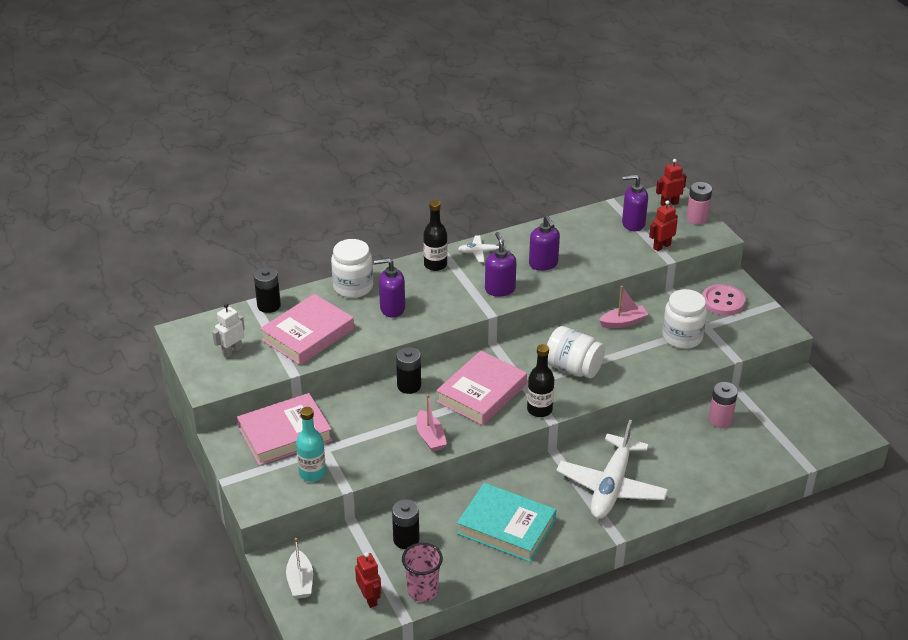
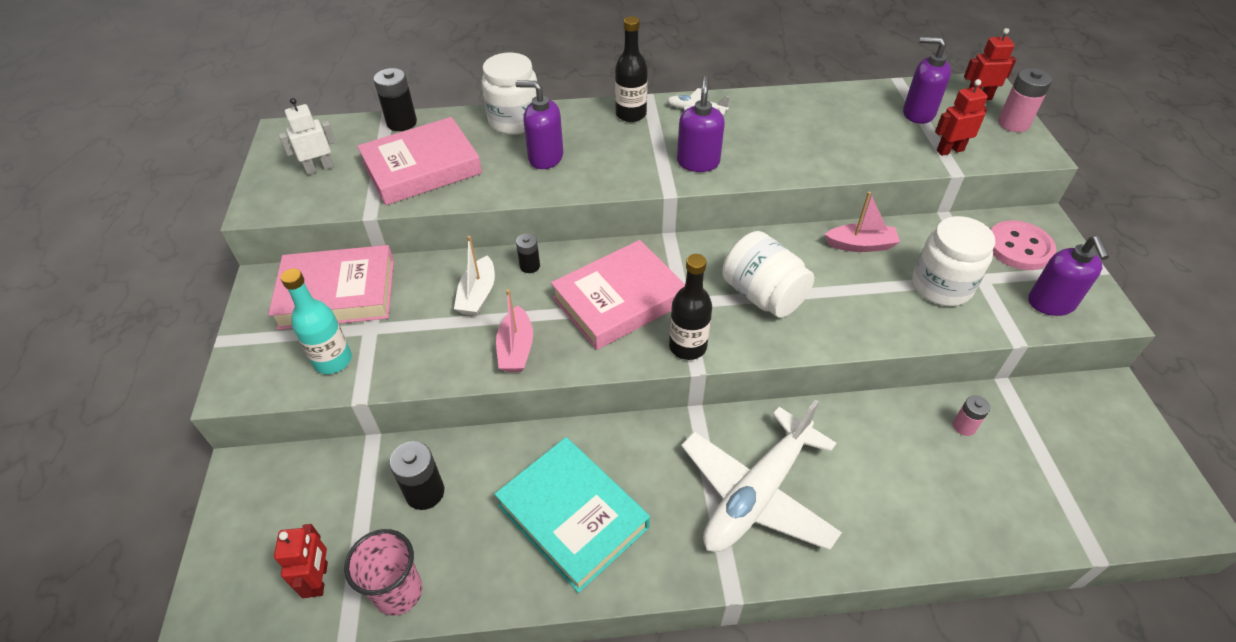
camera: 20 degrees right, 10 degrees up
white boat [286,538,313,599] -> white boat moved to [454,236,495,316]
black battery [396,347,421,394] -> black battery [516,234,540,273], size x0.61
purple soap dispenser [529,215,560,271] -> purple soap dispenser moved to [1028,236,1109,316]
pink battery [709,382,738,428] -> pink battery [953,395,990,436], size x0.61

